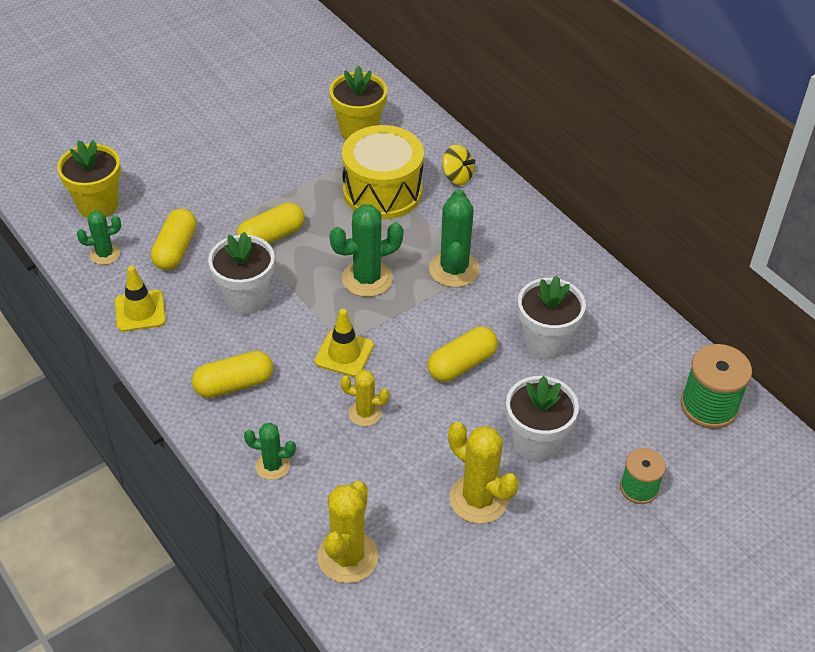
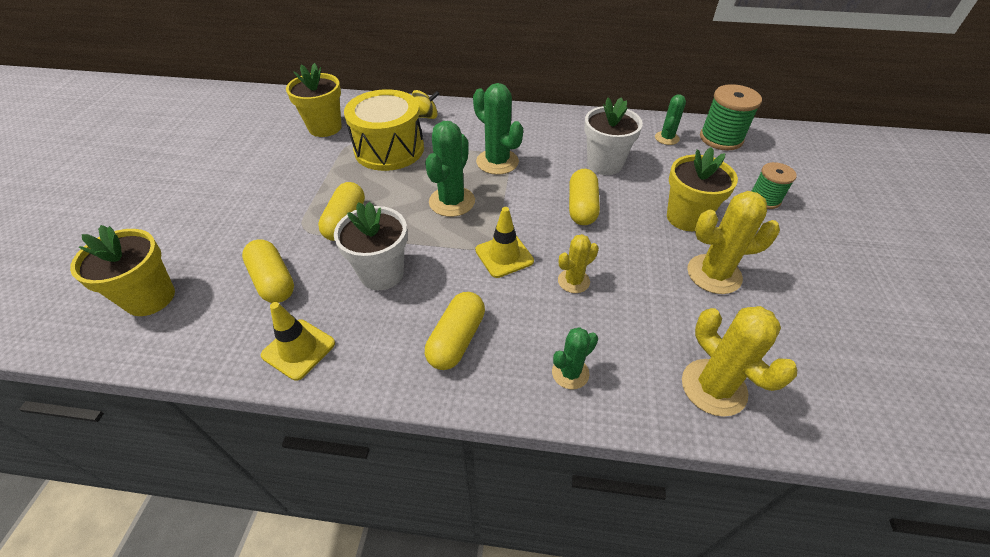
camera: 45 degrees left, 0 degrees up
green cactus [77,211,121,265] -> green cactus moved to [655,94,686,145]
white flower pot [506,376,579,463] -> yellow flower pot [667,147,738,231]

